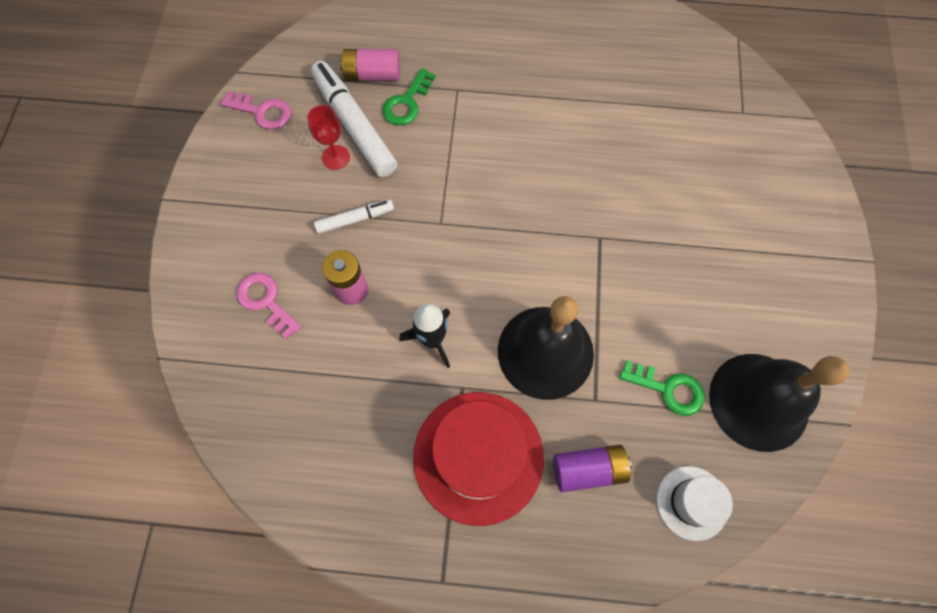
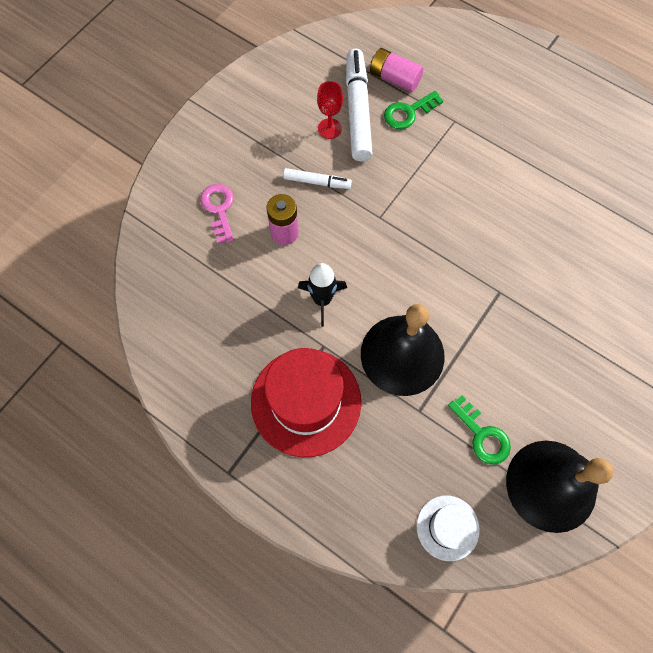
camera: 30 degrees right, 0 degrees up
pink key [221,91,291,130] -> none
purple battery [553,445,632,492] -> none

